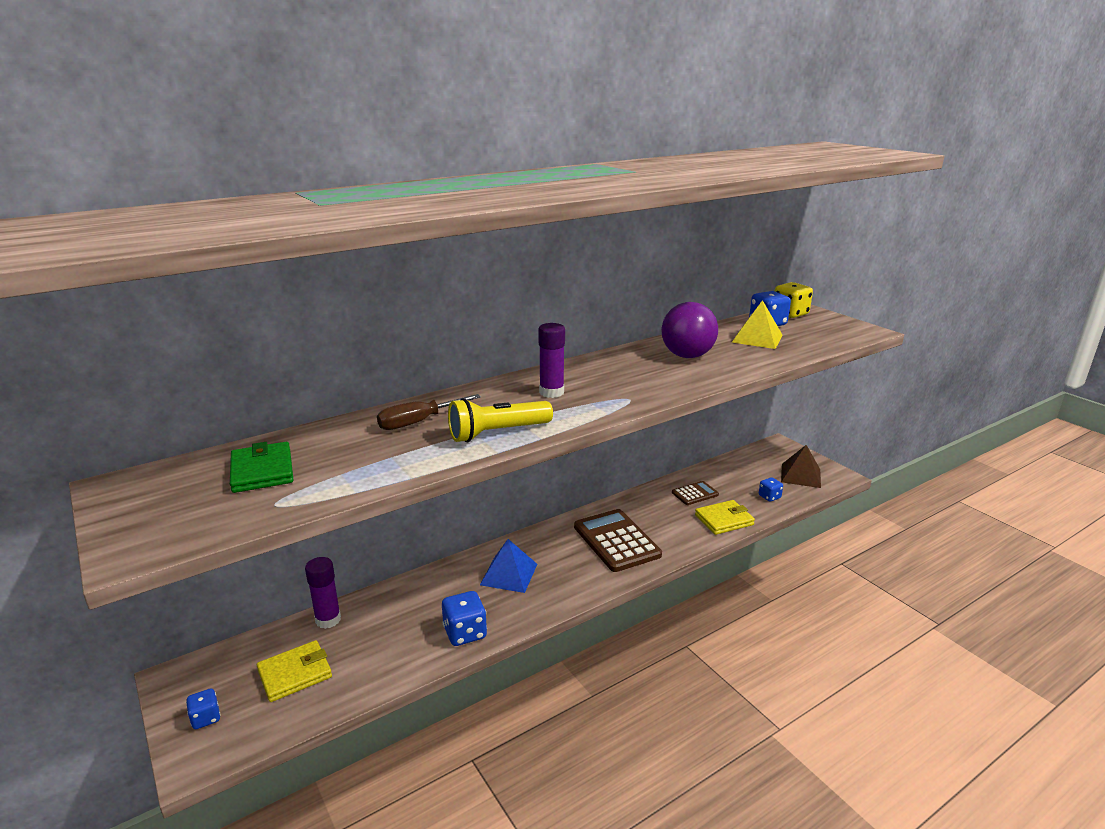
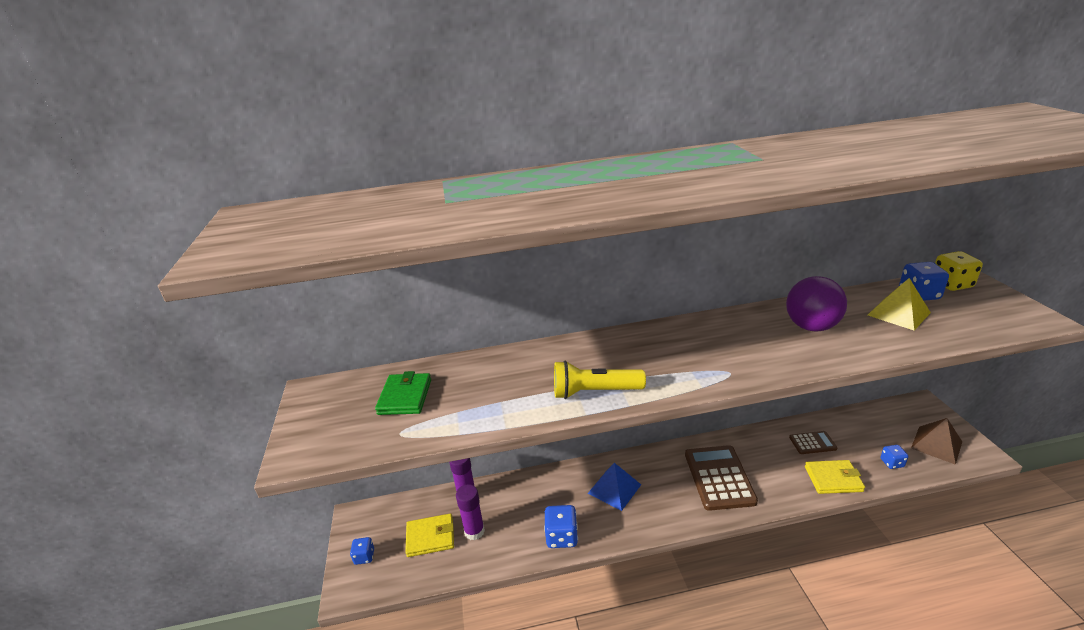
camera: 25 degrees right, 5 degrees up
brown screwdriver [377,394,481,430] -> none
purple glue stick [538,323,565,398] -> purple glue stick moved to [456,484,485,540]

